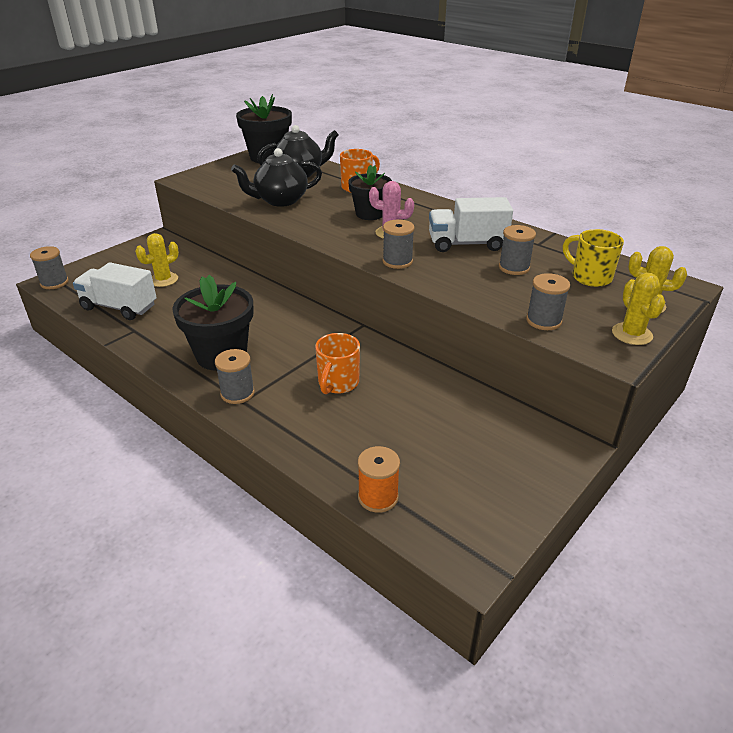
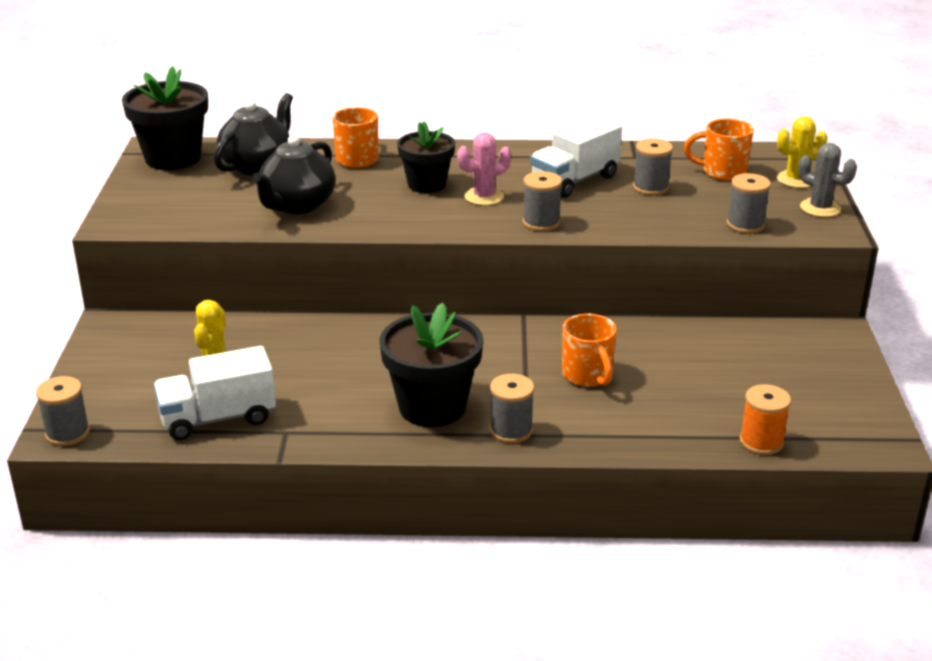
camera: 40 degrees left, 5 degrees down
yellow mug [563,229,624,287] -> orange mug [684,119,754,181]
yellow cactus [612,273,665,345] -> grey cactus [798,143,857,217]

